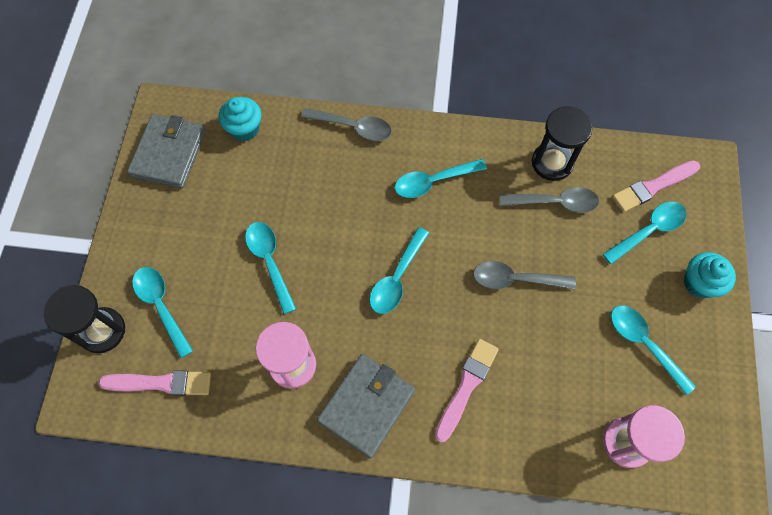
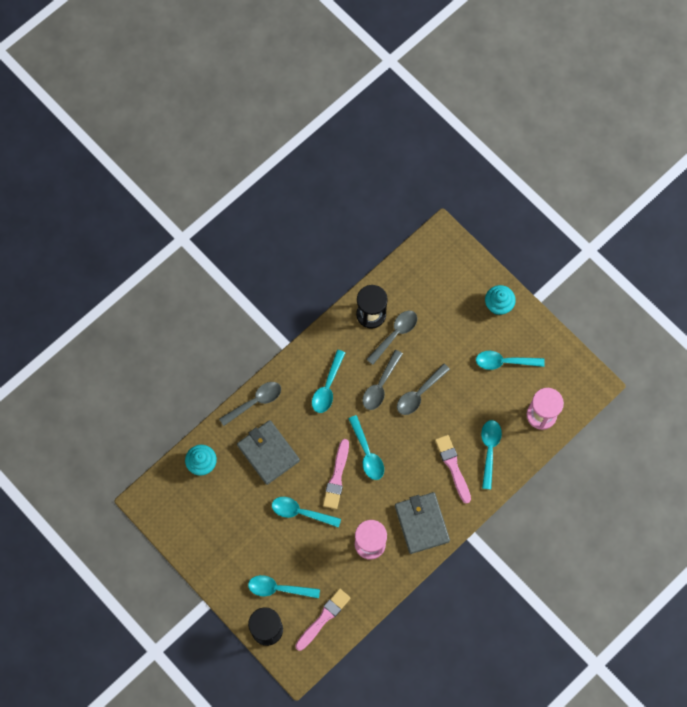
camera: 50 degrees left, 5 degrees up
grey wallet [127,114,206,188] -> grey wallet moved to [237,420,300,485]
turquoise spoon [603,202,687,264] -> turquoise spoon moved to [481,420,502,489]
pink brush [612,160,700,212] -> pink brush moved to [323,439,349,509]
none -> grey spoon [362,350,403,410]

